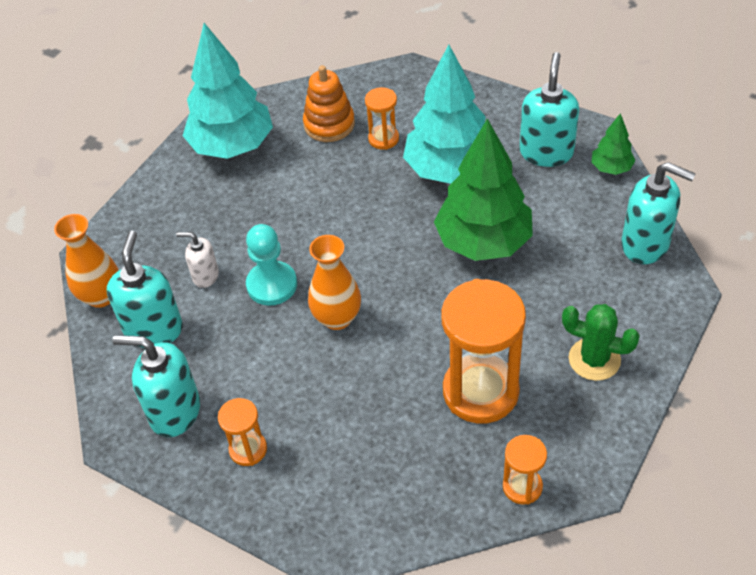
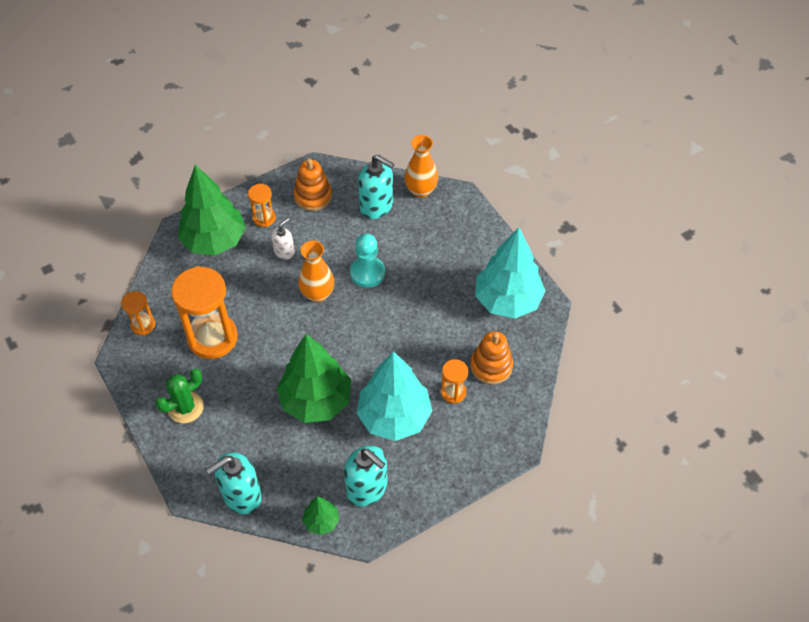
camera: 115 degrees right, 5 degrees up
turquoise soap dispenser [112,335,200,437] -> orange stacking toy [294,158,332,211]
white soap dispenser [176,232,219,288] -> white soap dispenser moved to [271,217,295,260]
none -> green tree [178,165,246,256]

